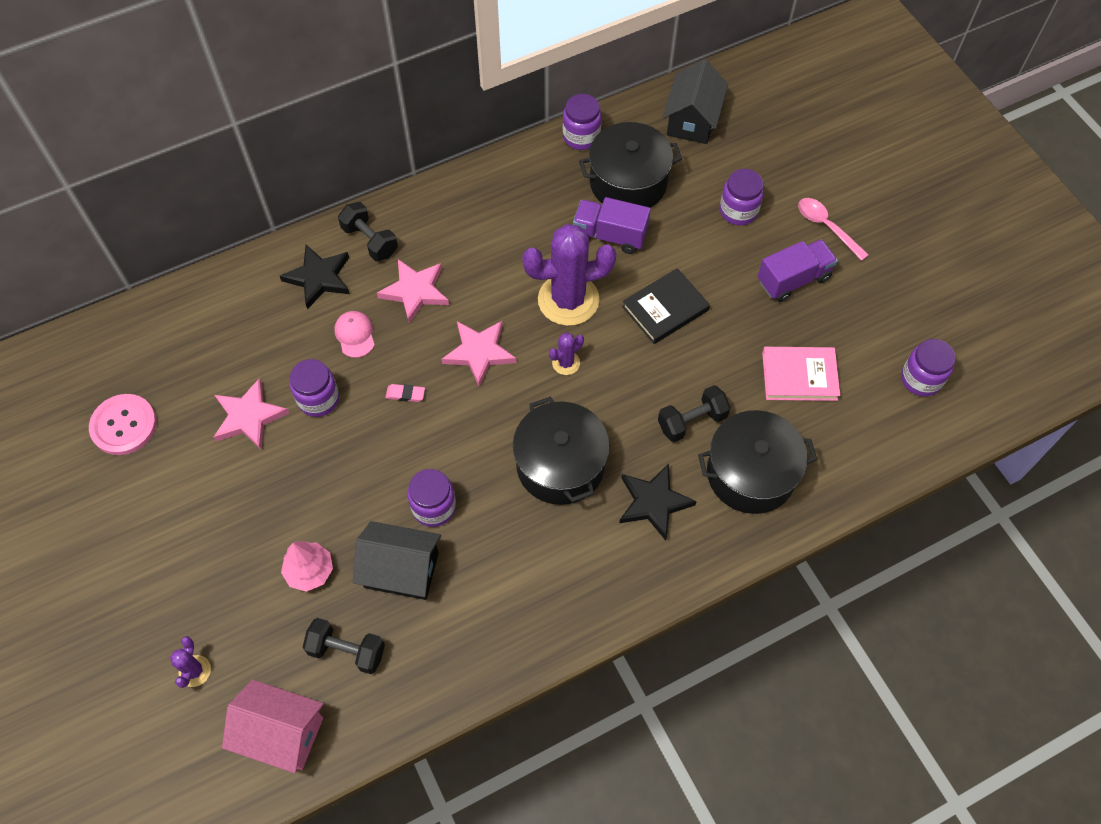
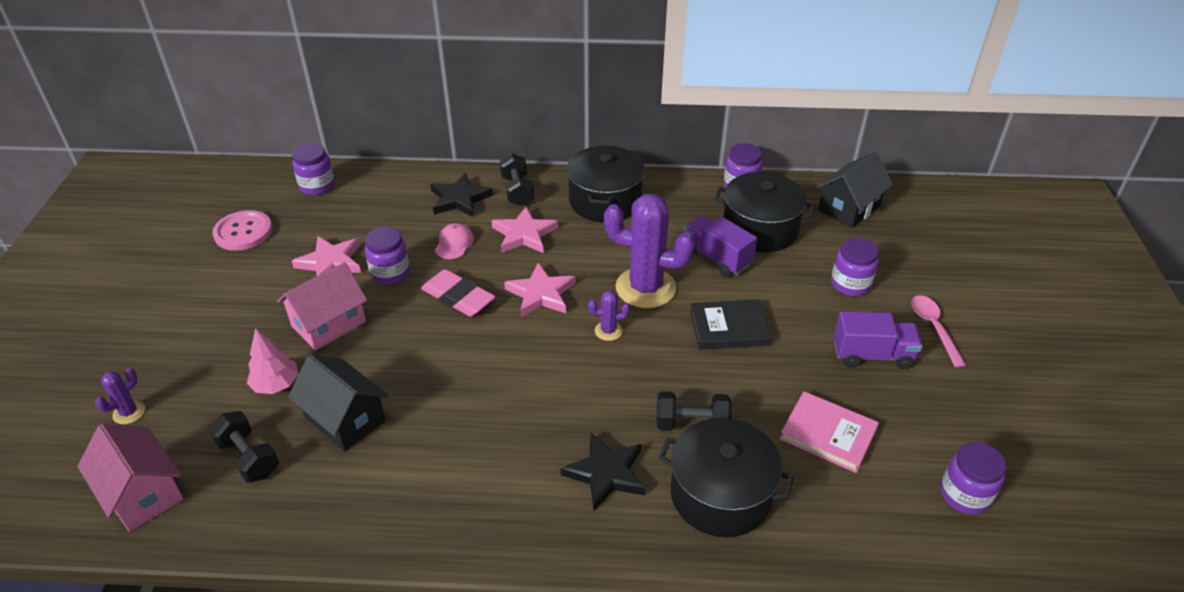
camera: 30 degrees right, 20 degrees down
pink eraser [385,384,425,402] -> pink eraser [421,269,495,317], size x2.12
purple jar [407,469,456,527] -> purple jar moved to [292,143,335,195]
black pot [513,396,610,505] -> black pot moved to [566,146,645,222]
none -> pink house [277,262,367,350]

